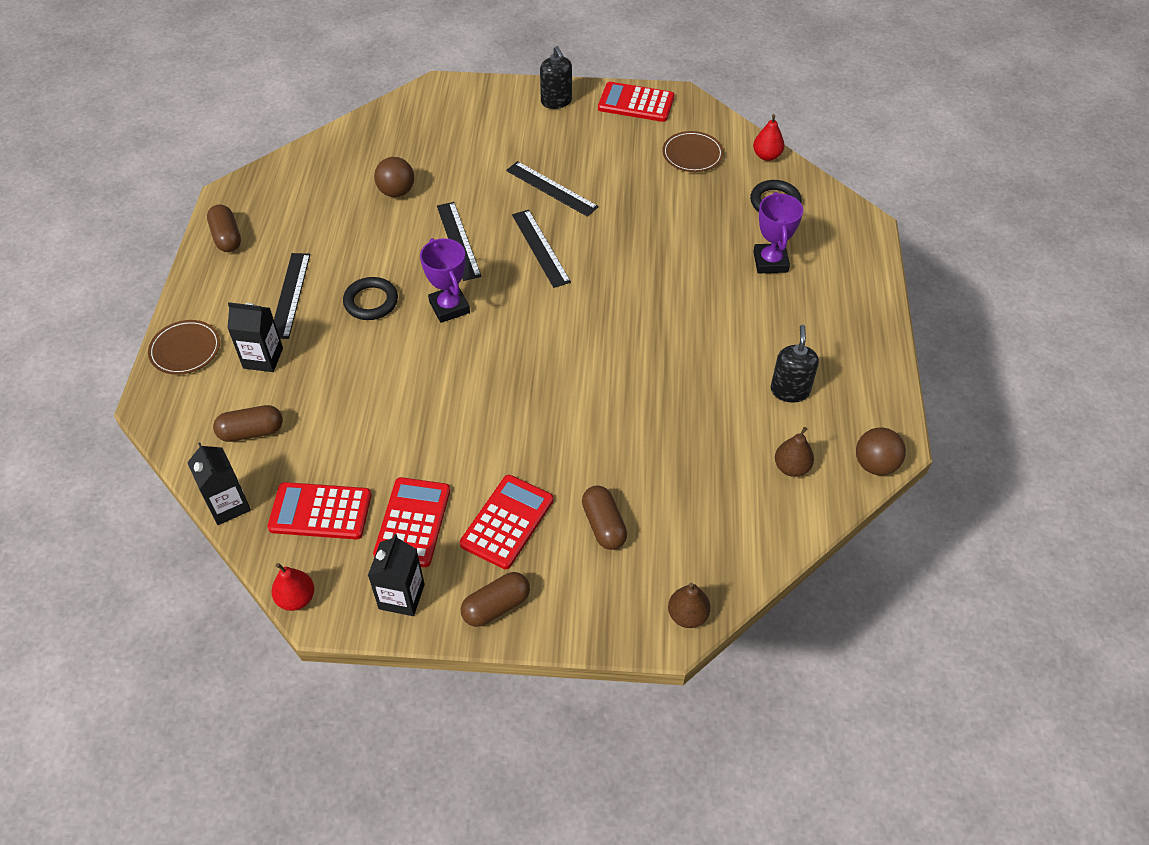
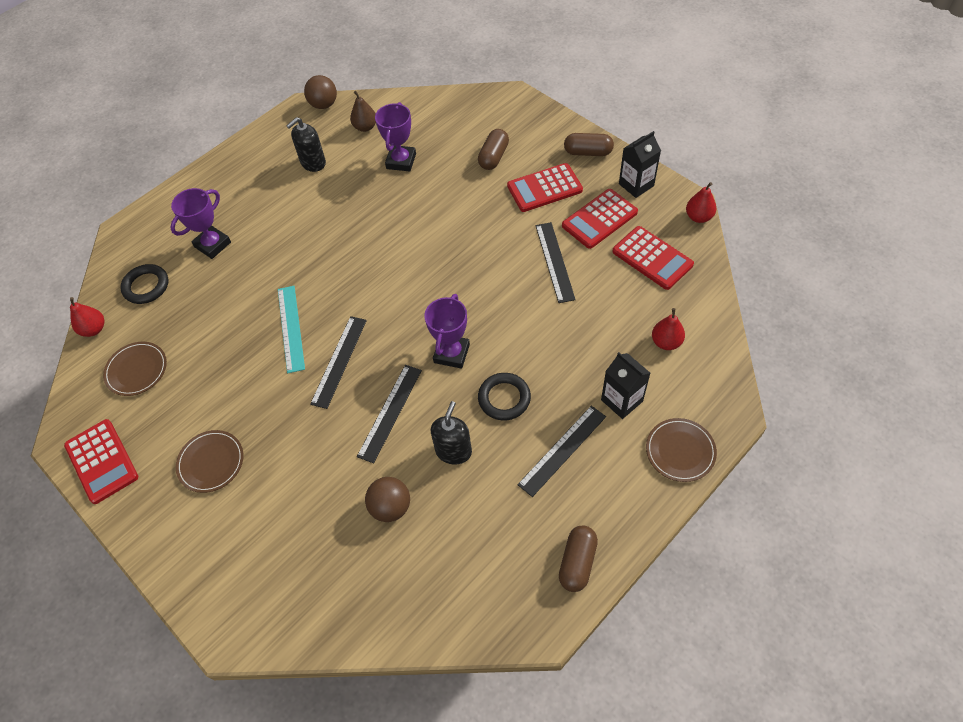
camera: 135 degrees left, 5 degrees up
black carton [187,443,251,525] -> none
brown capsule [213,405,283,442] -> red pear [652,308,685,350]
black ruler [506,161,599,217] -> black ruler moved to [536,222,576,303]
black soap dispenser [540,46,572,109] -> black soap dispenser moved to [431,401,472,465]
brown pear [668,583,710,628] -> none
none -> brown plate [176,430,243,493]
none -> turquoise ruler [278,286,305,373]
none -> purple trophy [375,102,416,171]

